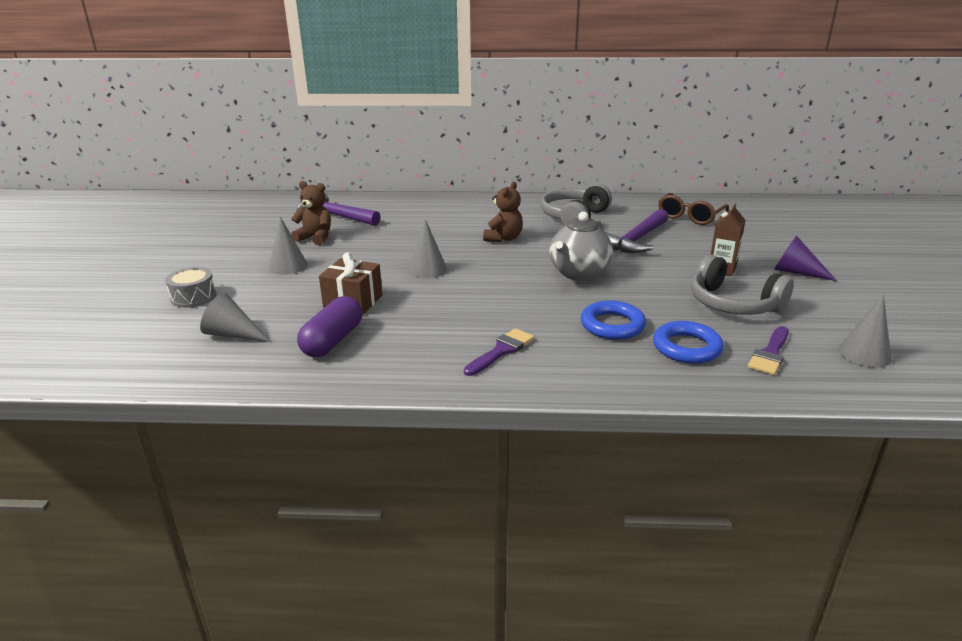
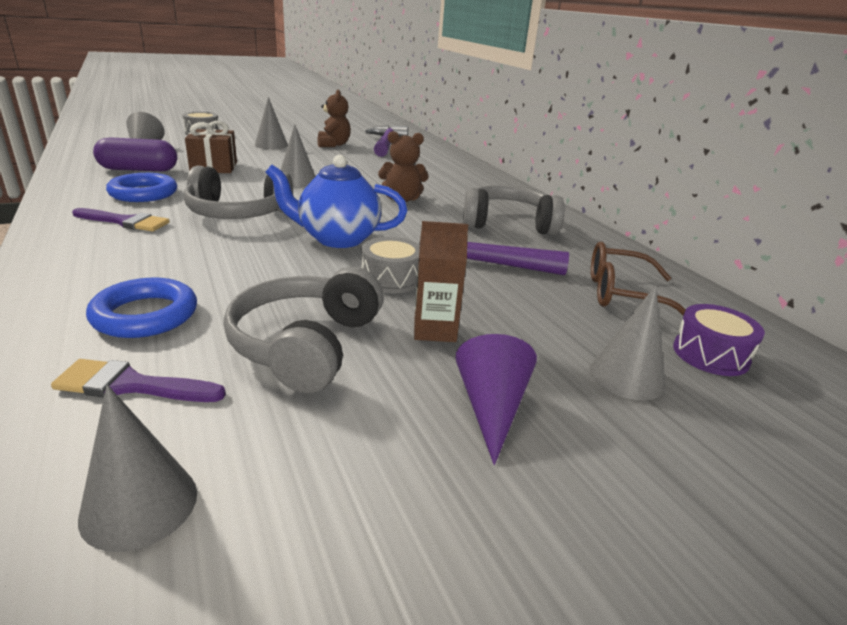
camera: 60 degrees right, 0 degrees up
grey teapot [549,211,613,281] -> blue teapot [265,155,407,248]
blue ring [581,301,646,340] -> blue ring moved to [106,173,177,202]
none -> grey headphones [184,165,293,219]
none -> grey drum [361,237,420,293]
none -> grey cone [590,285,665,400]
none -> purple drum [673,304,765,376]

